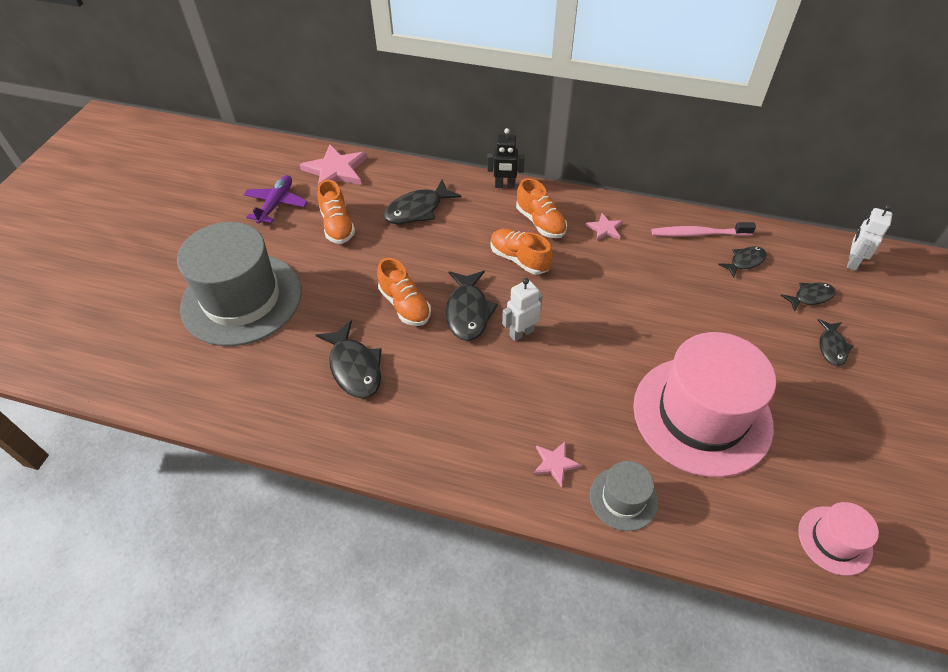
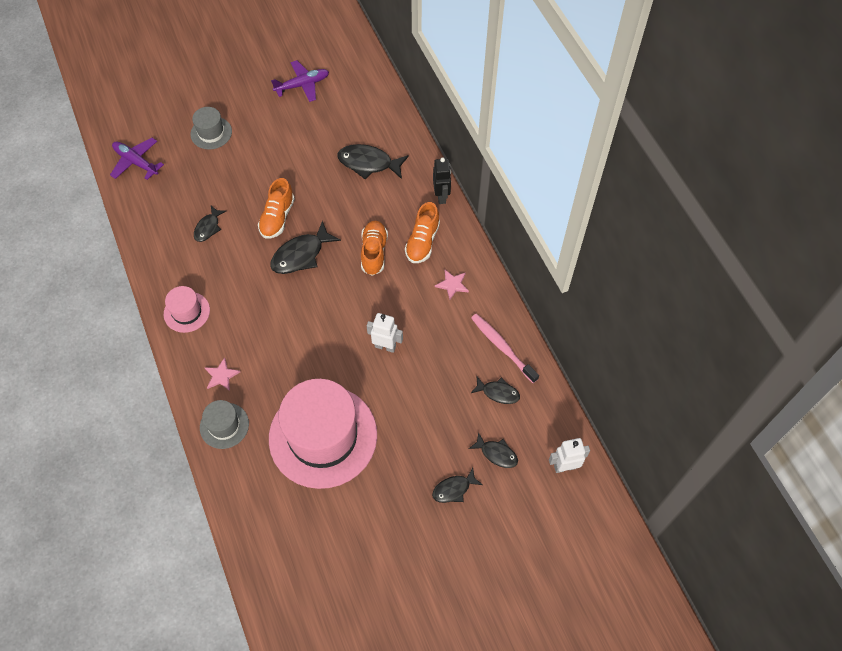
camera: 50 degrees right, 10 degrees up
grey hat [177,222,302,346] -> grey hat [190,107,232,150], size x0.46
pink star [299,144,367,186] -> none
black fish [316,320,382,399] -> black fish [194,206,226,242], size x0.60
orange shoe [317,180,355,244] -> none
black robot [487,128,525,189] -> black robot turned 150 degrees counterclockwise [433,158,451,204]
white robot [502,278,543,341] -> white robot moved to [367,313,403,353]
pink hat [798,502,879,576] -> pink hat moved to [164,286,210,333]
none -> purple plane [110,138,164,180]

